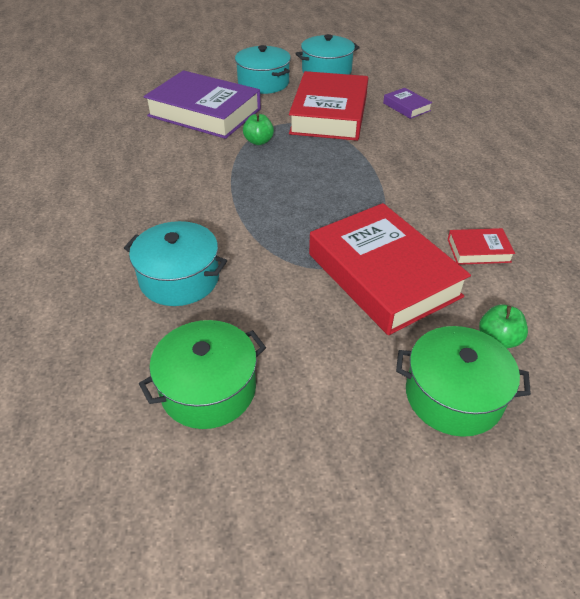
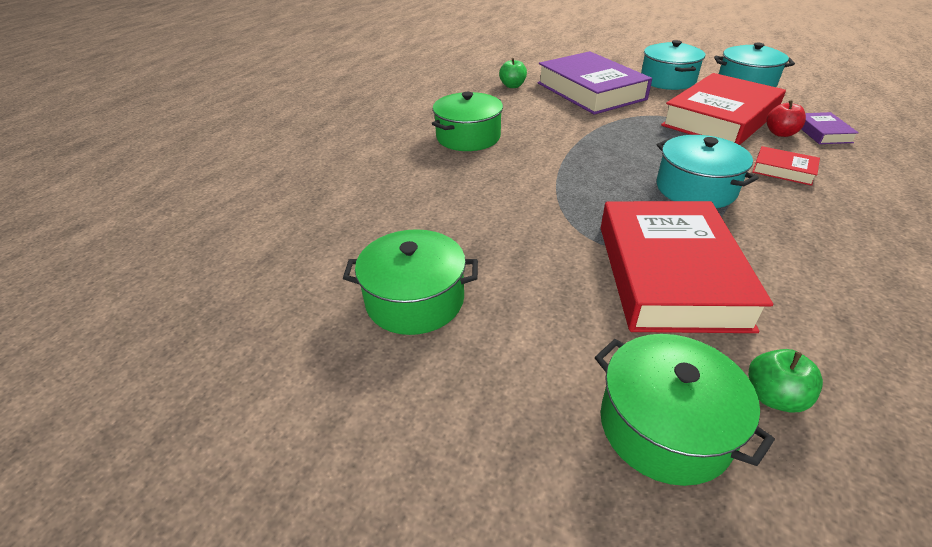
camera: 35 degrees right, 5 degrees down
turquoise pot [124,221,227,306] -> turquoise pot moved to [657,135,759,208]
green apple [243,113,274,145] -> green apple moved to [499,58,527,88]
red book [448,228,515,265] -> red book moved to [752,146,820,186]
none -> green pot [432,92,503,151]
none -> red apple [766,100,806,137]

